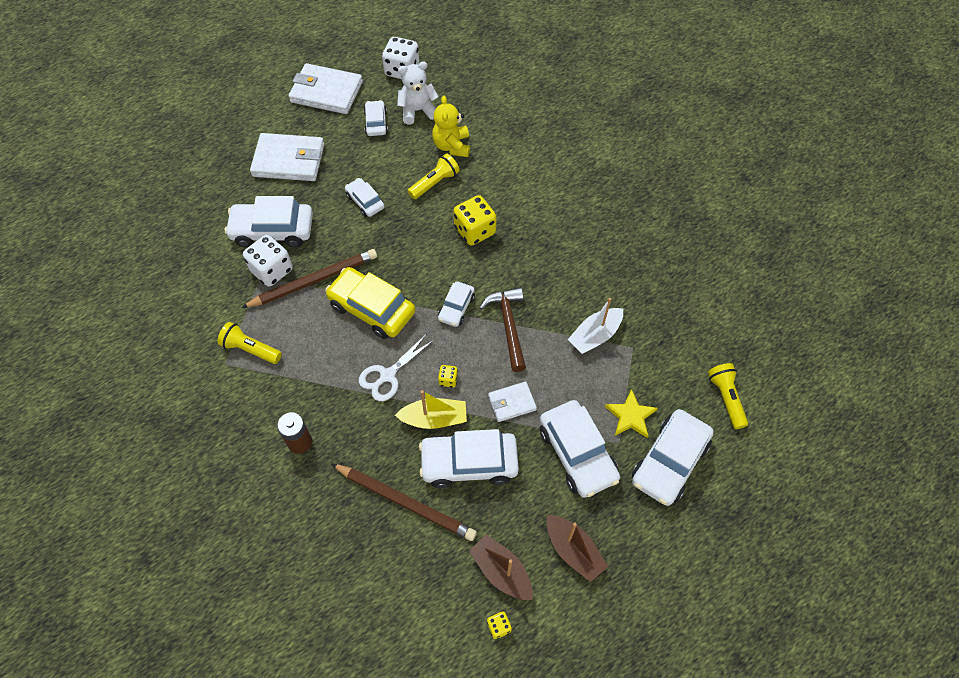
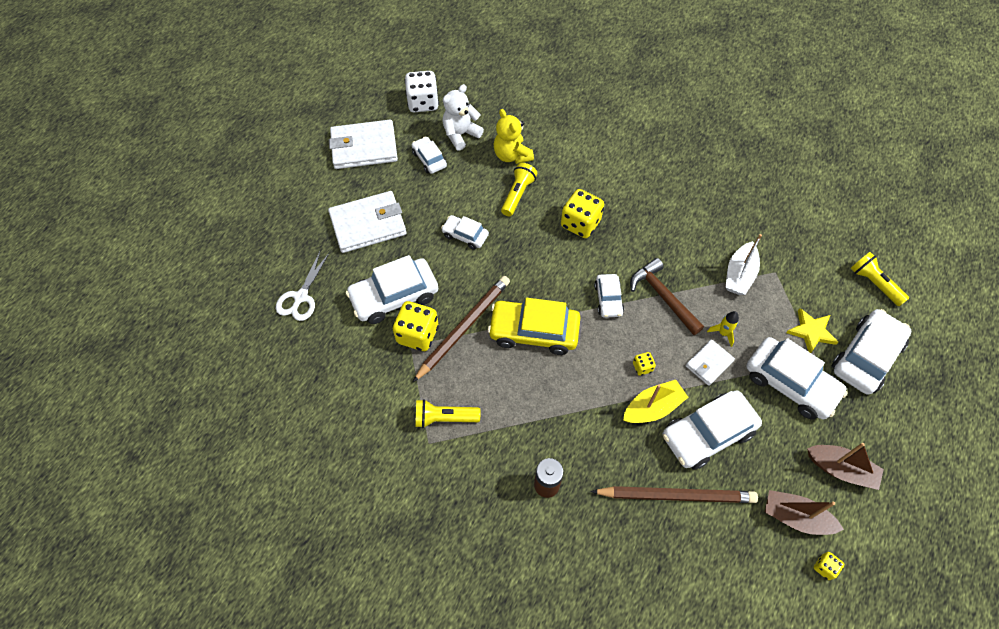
camera: 25 degrees left, 0 degrees up
white dice [243,235,293,287] -> yellow dice [393,301,439,351]
white scissors [359,335,434,401] -> white scissors moved to [276,250,330,321]
white car [632,409,714,506] -> white car turned 150 degrees counterclockwise [832,309,911,395]
none -> yellow rocket [707,311,739,347]

